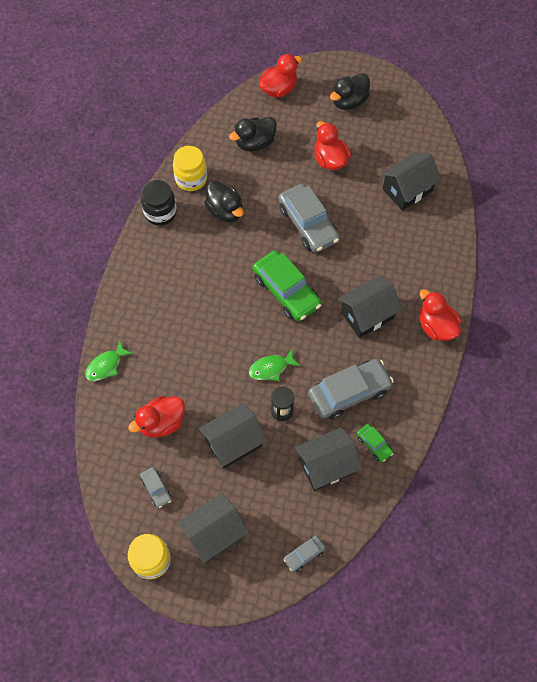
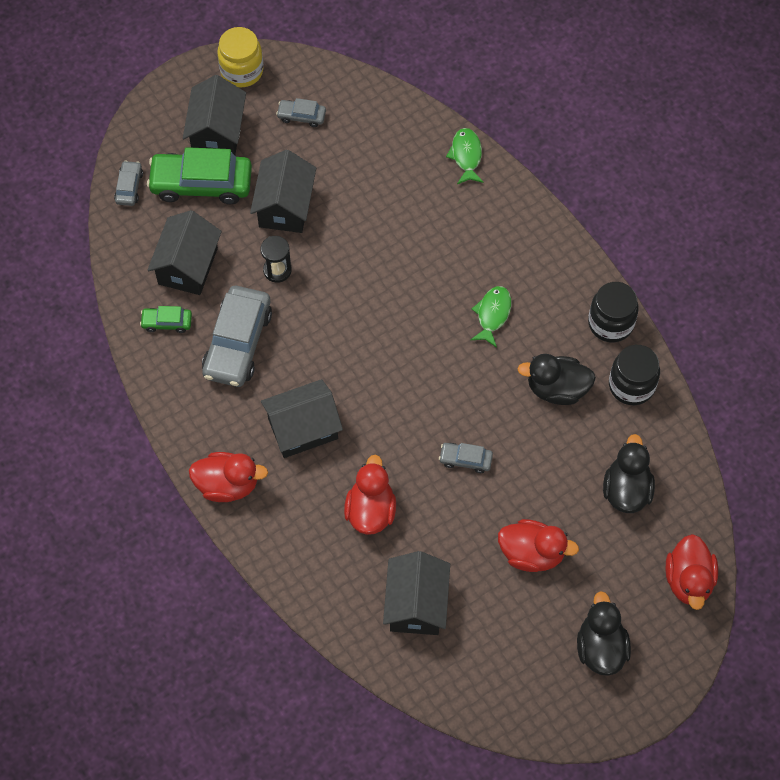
camera: 130 degrees right, 0 degrees up
red duck [128,396,185,438] -> red duck moved to [344,454,396,535]
yellow jar [173,146,207,191] -> black jar [609,345,660,405]
green fish [249,349,300,381] -> green fish moved to [470,286,511,348]
green car [253,250,322,321] -> green car moved to [147,147,252,204]
grey car [279,184,340,253] -> grey car [439,443,493,473], size x0.48
black house [338,277,402,338] -> black house turned 60 degrees clockwise [261,379,343,458]

